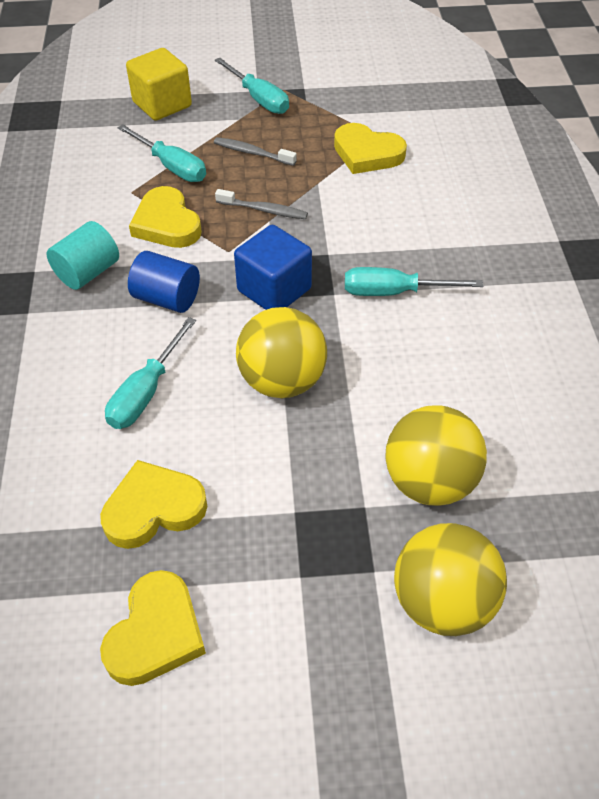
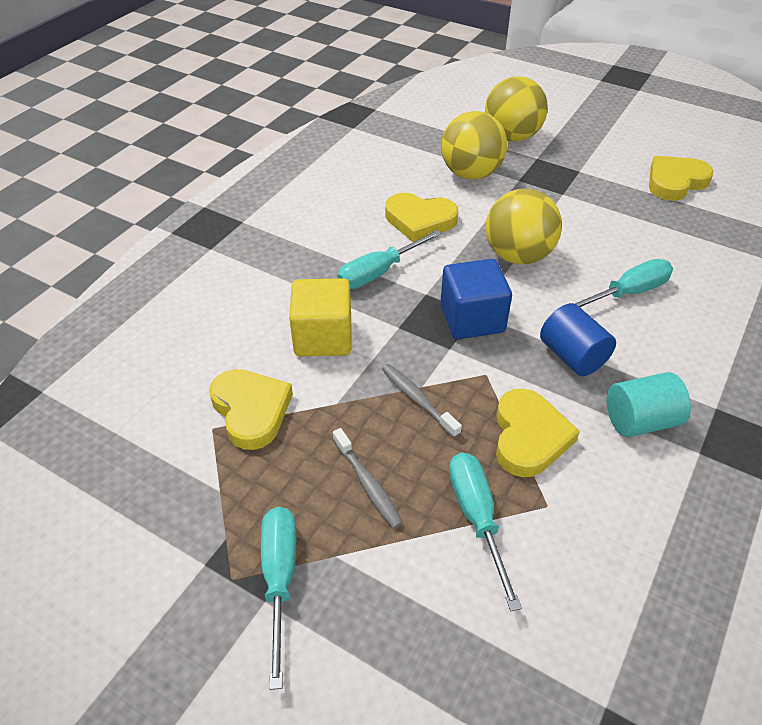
camera: 145 degrees left, 5 degrees down
yellow heart [100,460,207,549] -> yellow heart moved to [385,193,458,242]
yellow cube [126,48,192,121] -> yellow cube moved to [289,278,352,356]
turquoise screwdriver [345,267,483,296] -> turquoise screwdriver turned 105 degrees clockwise [337,230,442,289]

